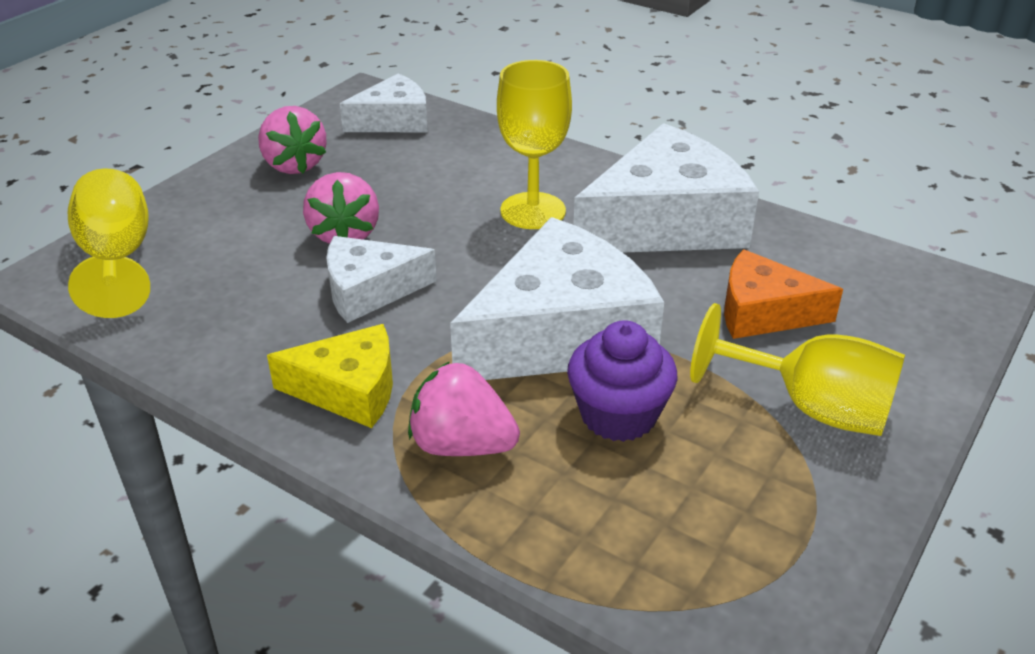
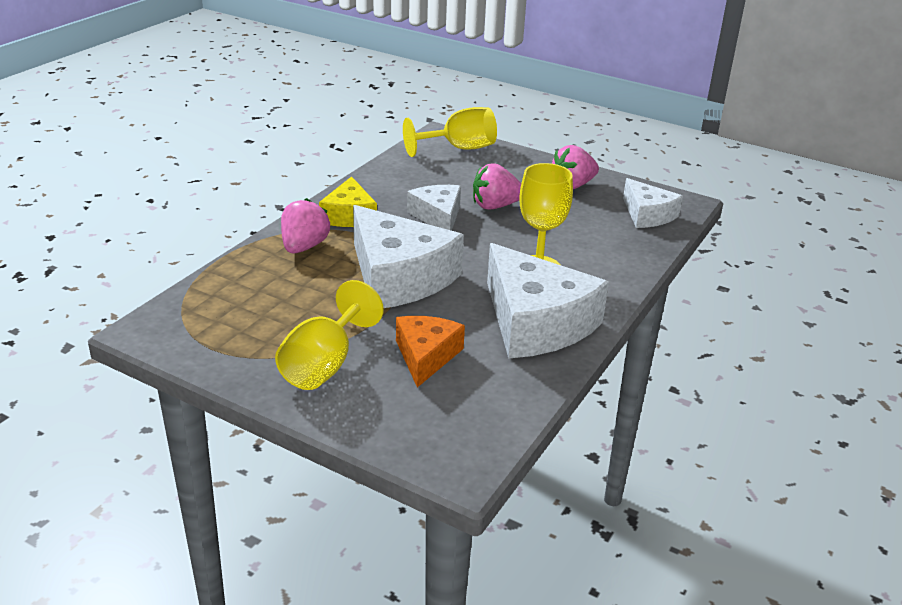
camera: 85 degrees right, 5 degrees down
purple cupcake [567,320,677,442] -> none

